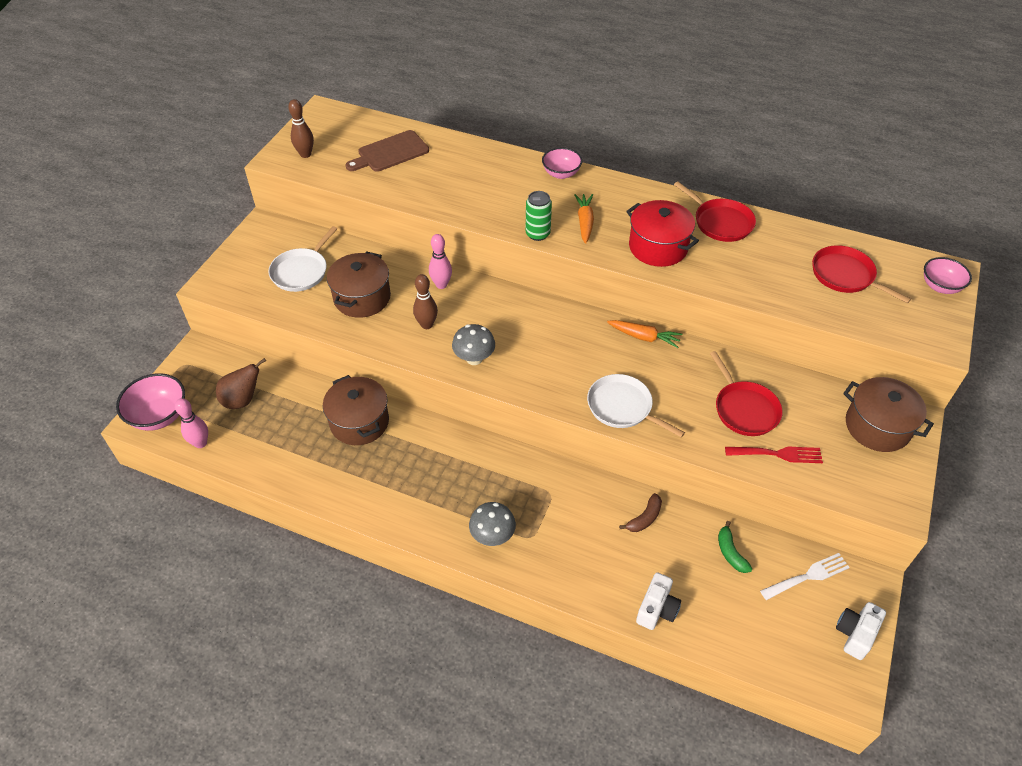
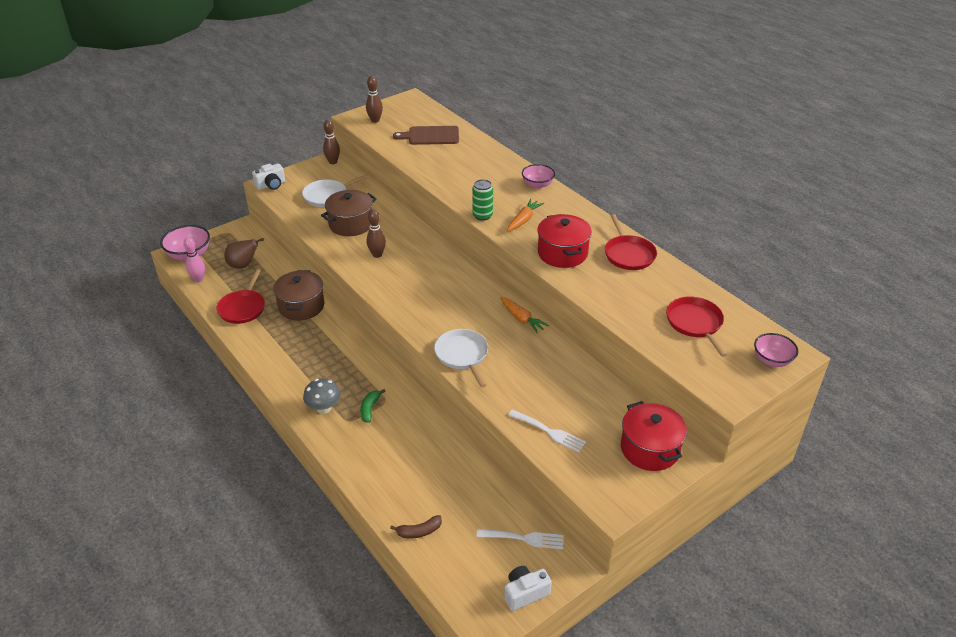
camera: 30 degrees right, 10 degrees down
pink bowling pin [429,234,452,289] -> none
grey mushroom [452,324,495,365] -> none
brown banana [619,493,662,532] -> brown banana moved to [390,515,442,538]
white camera [636,572,681,630] -> white camera moved to [252,163,285,190]
red pan [710,351,783,436] -> red pan moved to [216,269,265,324]
green banana [718,521,752,573] -> green banana moved to [360,389,386,423]
red fork [725,447,823,463] -> white fork [508,409,586,453]
brown pot [843,377,934,452] -> red pot [621,401,687,471]
none -> brown bowling pin [323,120,340,164]

